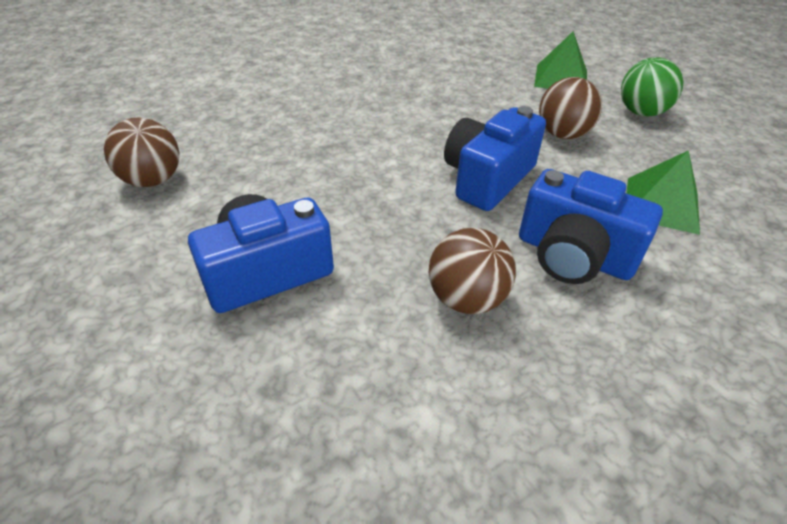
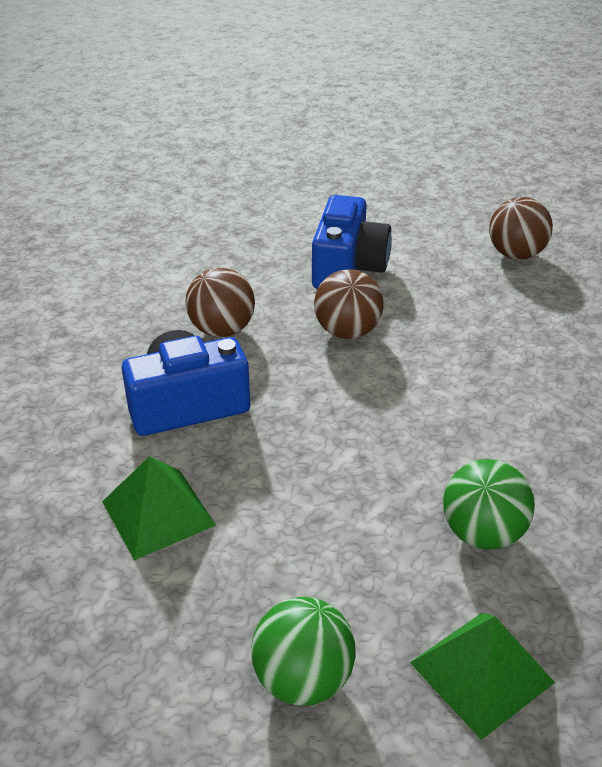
camera: 130 degrees right, 5 degrees down
blue camera [444,106,546,211] -> none
brown ball [539,77,602,139] -> brown ball moved to [314,269,383,339]
none -> green ball [443,459,535,550]

